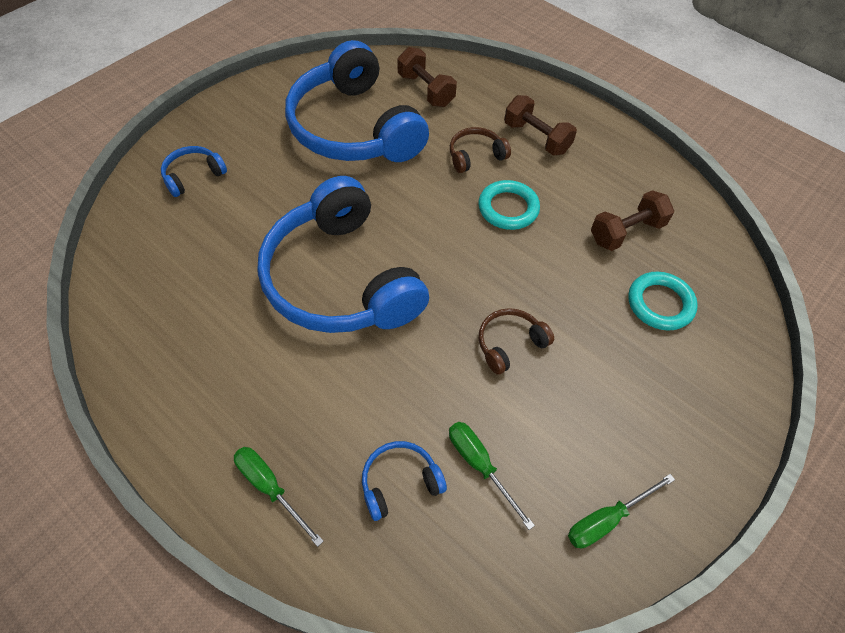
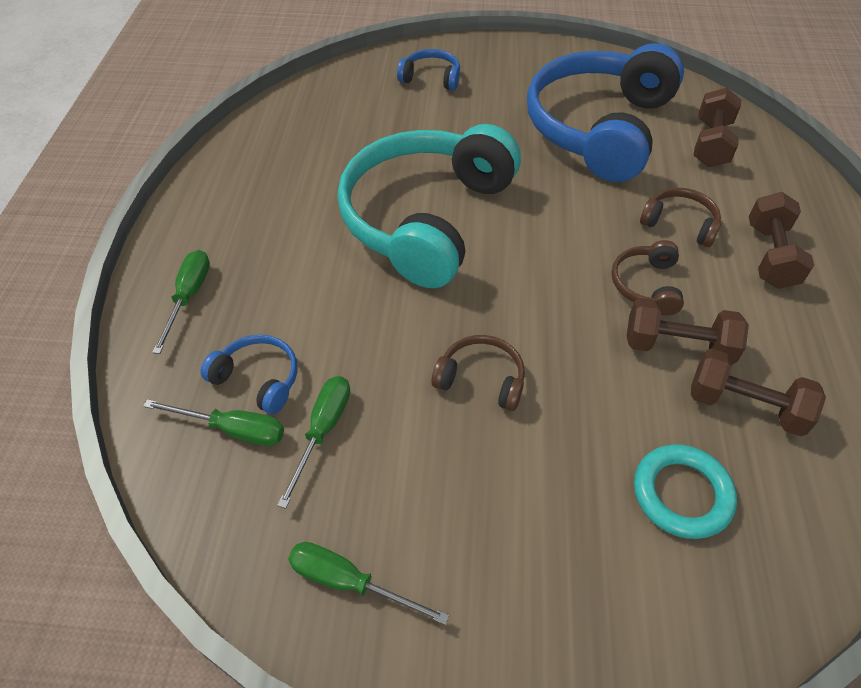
camera: 55 degrees right, 5 degrees down
blue headphones [257,176,429,333] -> turquoise headphones [337,124,521,288]
turquoise ring [478,180,540,230] -> brown headphones [611,240,684,316]
none -> green screwdriver [143,399,284,446]
none -> brown dumbbell [627,298,749,365]

